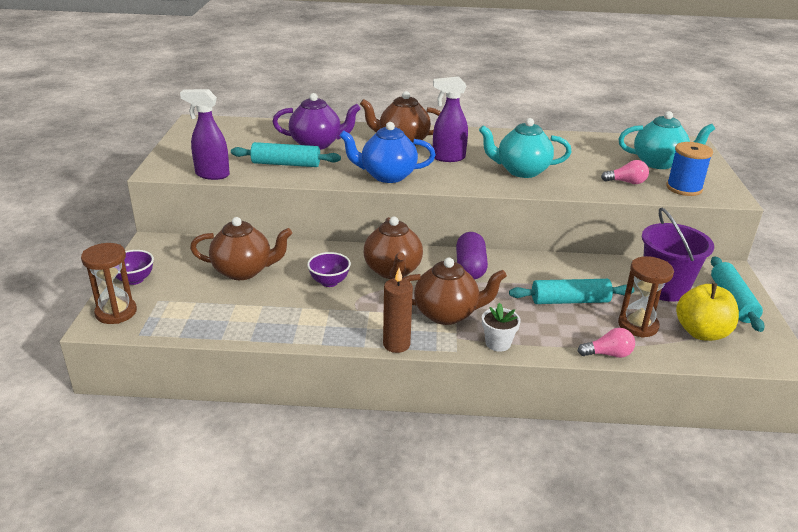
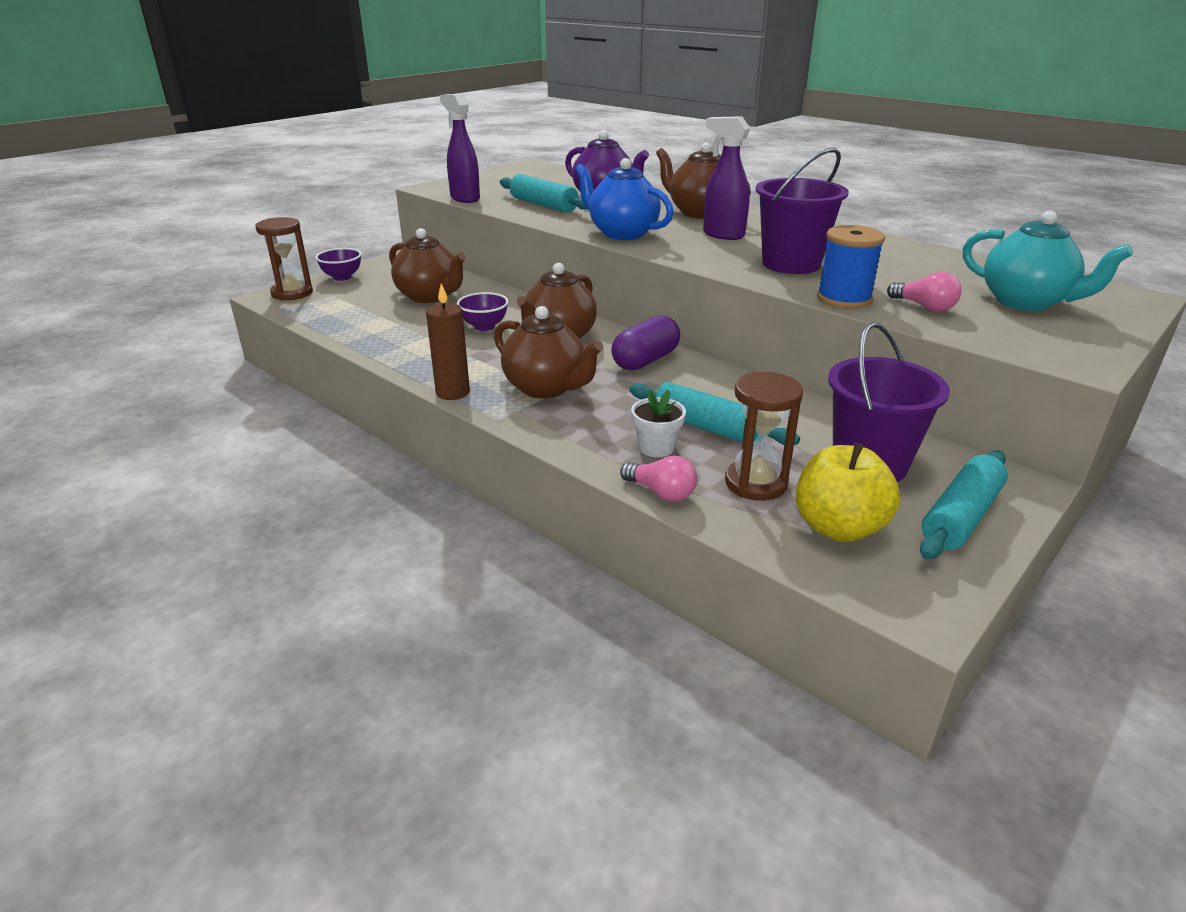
camera: 40 degrees right, 0 degrees up
turquoise teapot [479,118,572,178] -> purple bucket [756,148,849,274]
white flower pot [482,302,521,352] -> white flower pot moved to [631,389,686,457]
blue spool [666,142,713,196] -> blue spool moved to [817,225,885,309]

